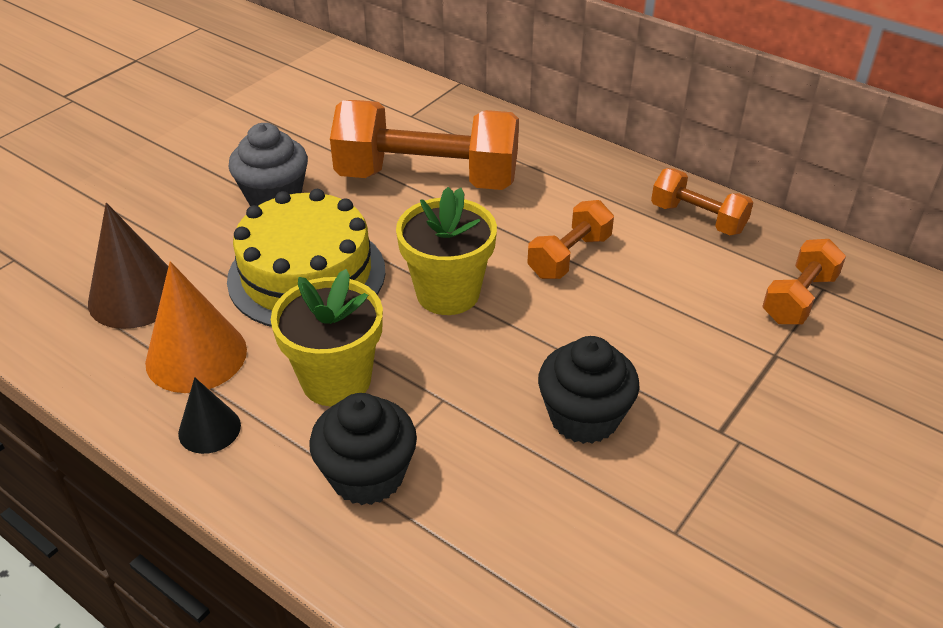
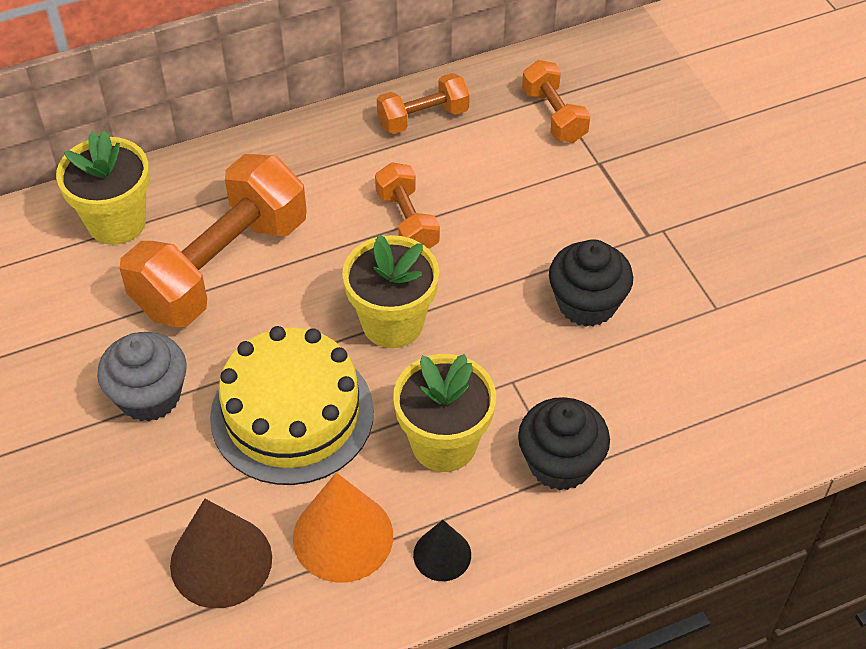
camera: 60 degrees left, 10 degrees up
none -> yellow flower pot [56,130,150,245]

